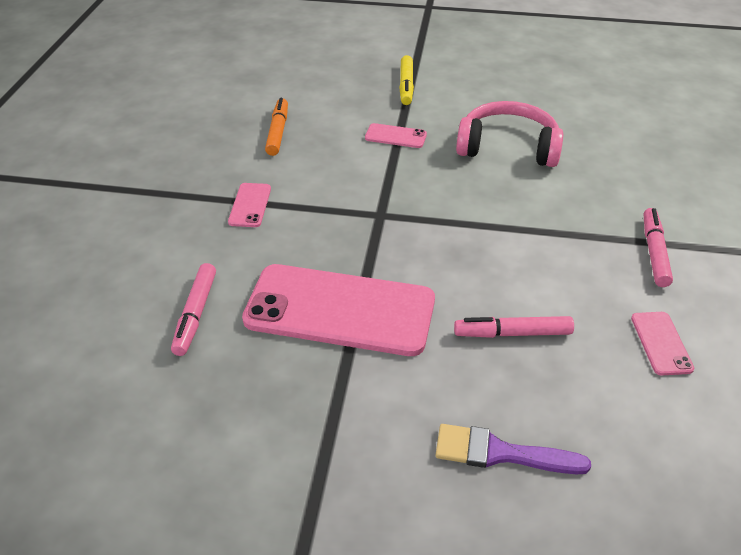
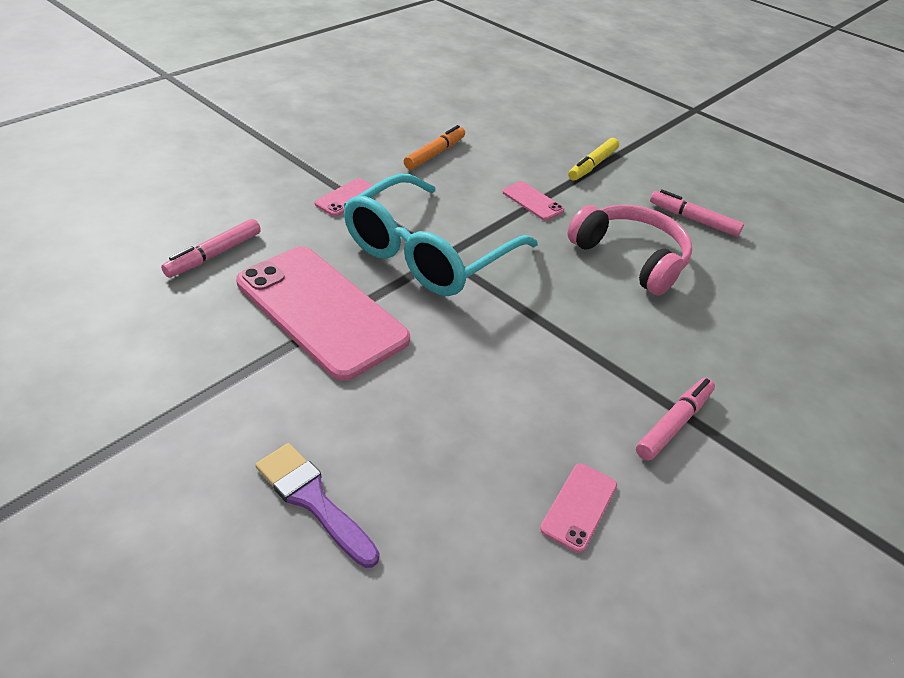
camera: 30 degrees right, 0 degrees up
pink marker [454,316,574,338] -> pink marker moved to [650,189,744,237]
none -> turquoise glasses [344,174,538,296]

